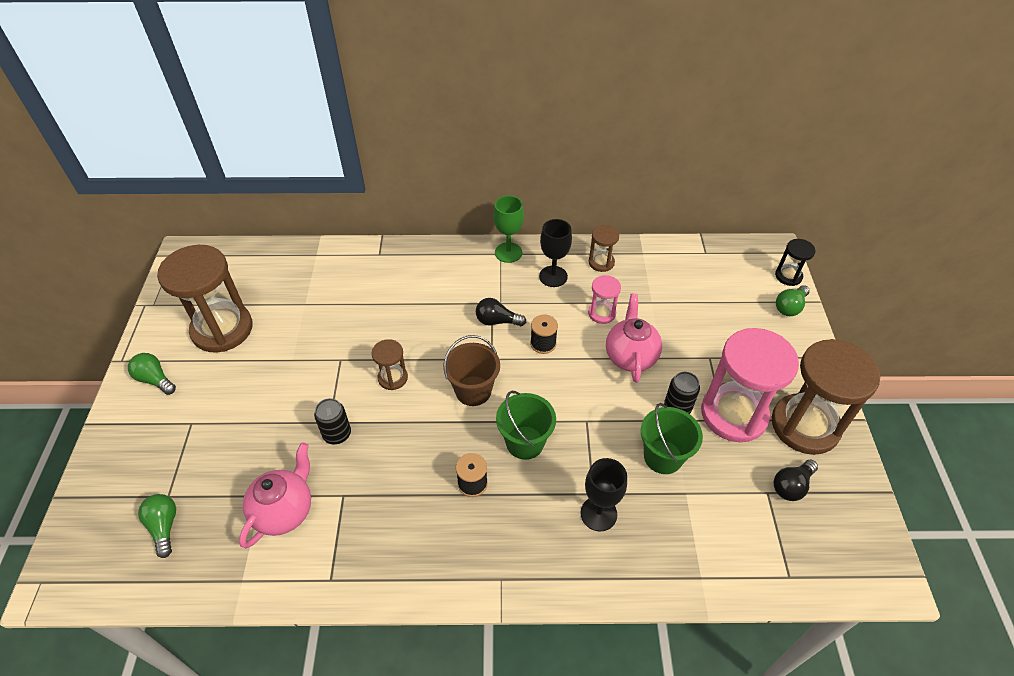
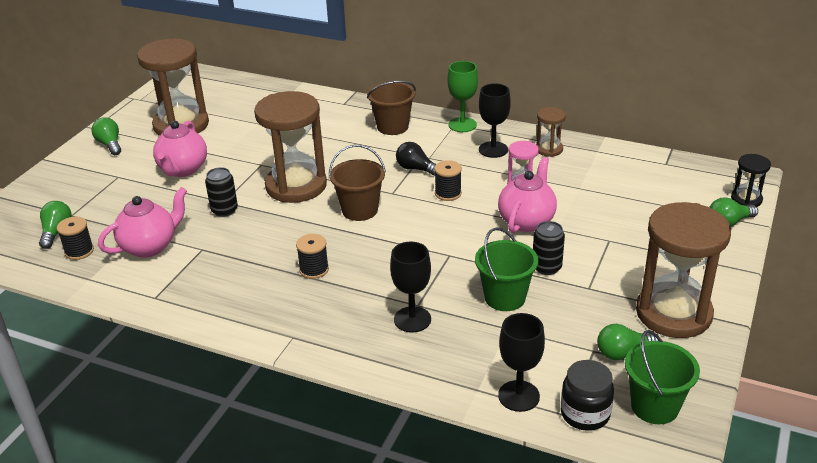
camera: 25 degrees right, 15 degrees down
brown hourglass [372,339,408,390] -> brown hourglass [254,91,327,203], size x2.12
green bucket [496,391,556,460] -> green bucket moved to [625,330,700,424]
pink hourglass [701,328,799,442] -> none
black light bulb [774,460,818,501] -> green light bulb [597,324,658,360]
none -> black spool [57,217,94,260]
none -> pink teapot [153,121,207,177]
none -> brown bucket [367,81,416,135]
none -> black goblet [498,313,545,412]
none -> black jar [561,360,614,431]

